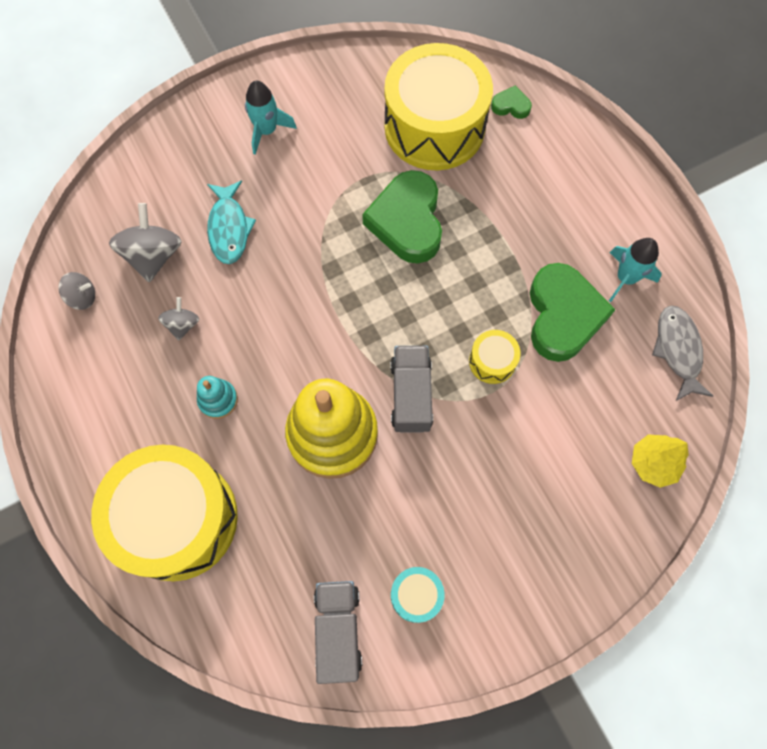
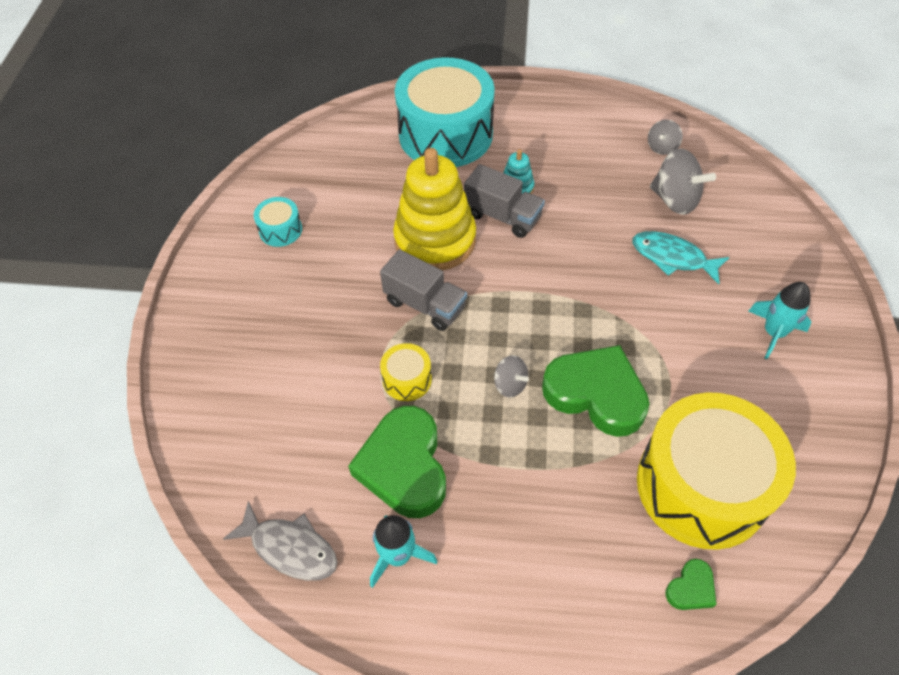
camera: 125 degrees right, 15 degrees down
yellow drum [91,445,238,581] -> turquoise drum [395,57,495,167]
grey spinning top [158,297,199,341] -> grey spinning top moved to [494,355,529,398]
grey truck [314,581,362,684] -> grey truck moved to [464,164,545,238]
green heart [530,263,616,362] -> green heart turned 45 degrees clockwise [348,406,446,518]
yellow tree [632,435,689,488] -> none

